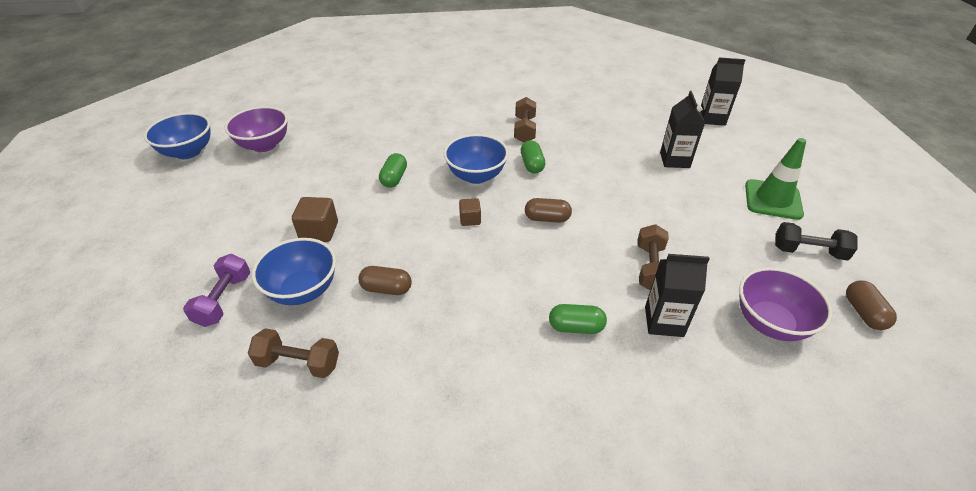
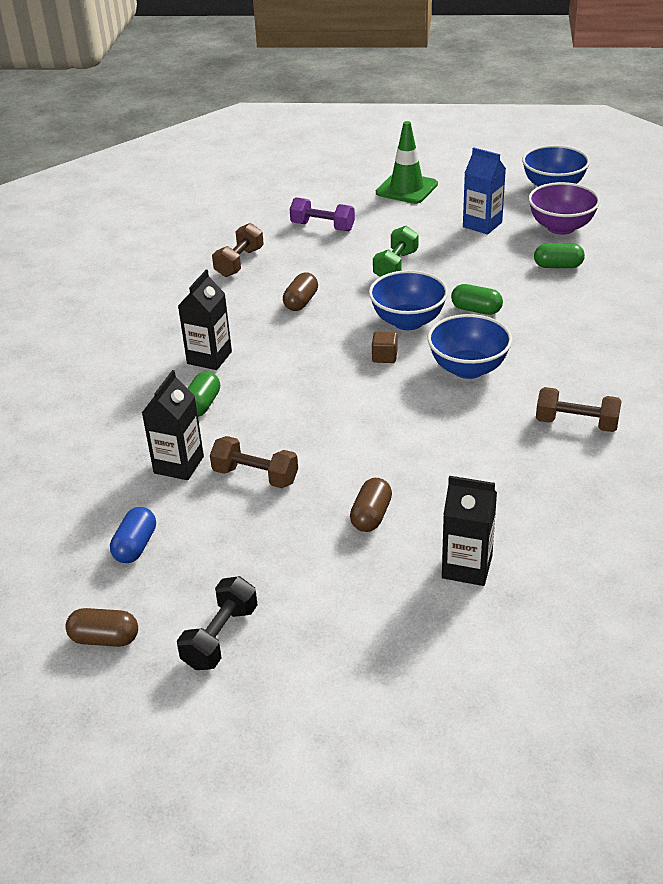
camera: 105 degrees right, 5 degrees down
blue bowl [252,238,336,305] -> blue bowl moved to [369,270,448,330]
brown cube [292,197,338,242] -> green dumbbell [373,226,418,277]
green capsule [521,140,545,174] -> green capsule moved to [534,243,585,268]
brown capsule [525,198,572,223] -> brown capsule moved to [350,478,392,532]
black carton [701,57,745,126] -> black carton moved to [178,270,232,370]
purple bowl [739,267,832,341] -> blue capsule [110,507,156,563]
green traffic cone [745,138,806,220] -> green traffic cone moved to [376,121,438,204]
none -> blue carton [463,147,506,234]

